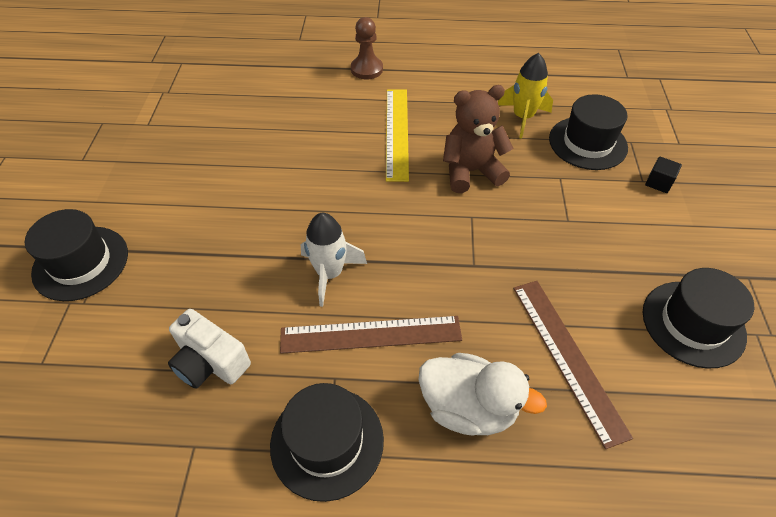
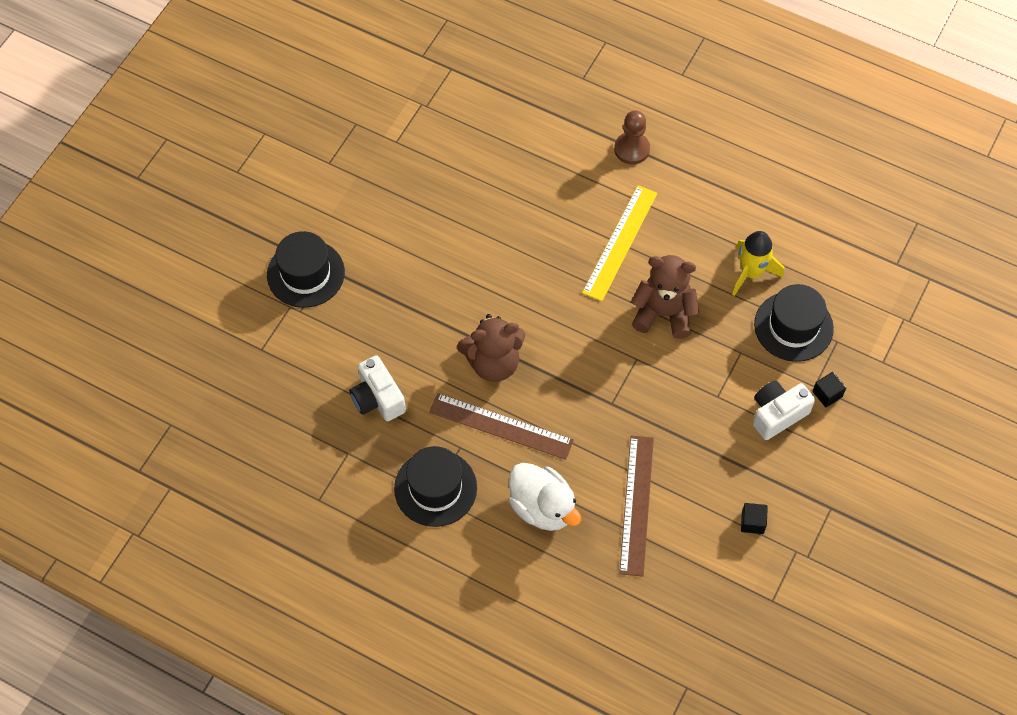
camera: 25 degrees right, 10 degrees up
white rocket [301,213,367,307] -> brown teddy bear [457,314,525,382]
black hat [643,268,754,369] -> black cube [741,503,768,534]
none -> white camera [753,381,815,440]

